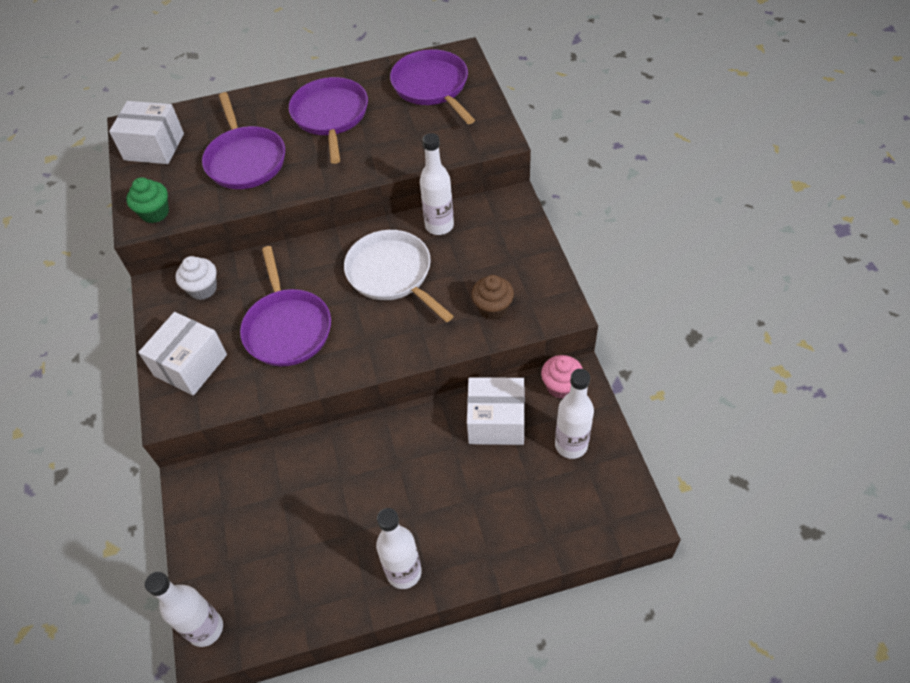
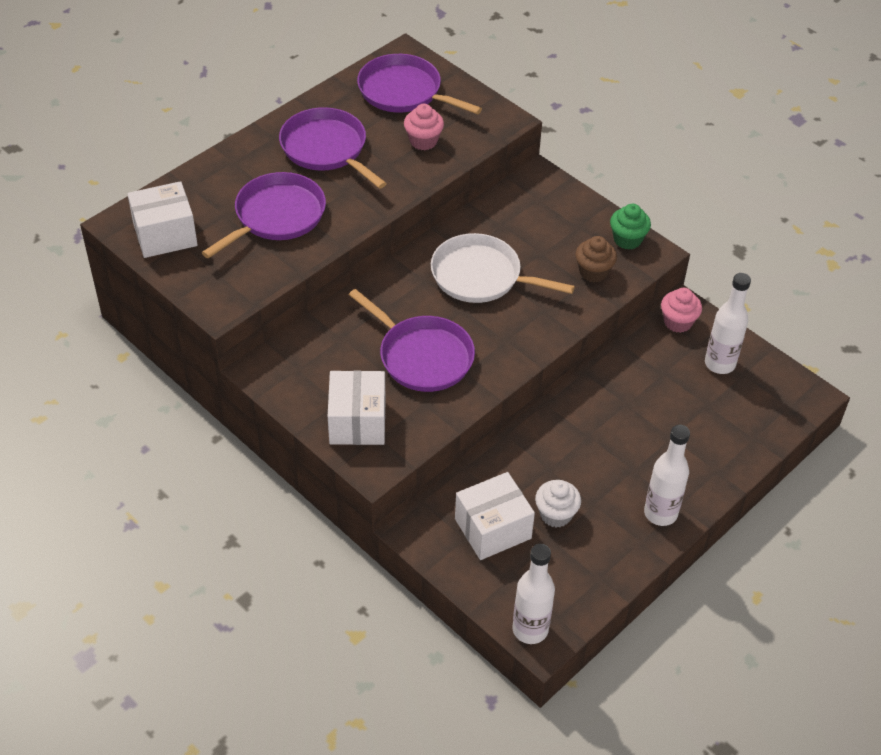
camera: 35 degrees left, 5 degrees down
green cupcake [126,177,169,223] -> green cupcake moved to [610,204,651,250]
white cupcake [175,256,217,300] -> white cupcake moved to [535,480,581,527]
purple pan [202,92,285,189] -> purple pan turned 90 degrees counterclockwise [202,172,326,258]
white bottle [420,133,454,235] -> none
white box [467,377,525,445] -> white box moved to [455,472,535,560]
none -> pink cupcake [404,104,444,150]

